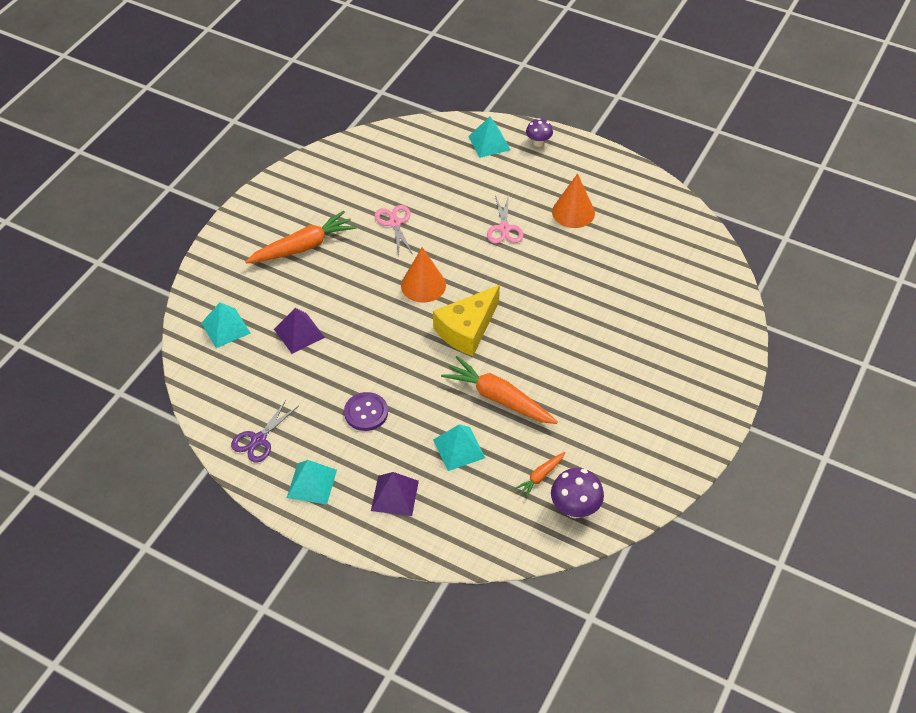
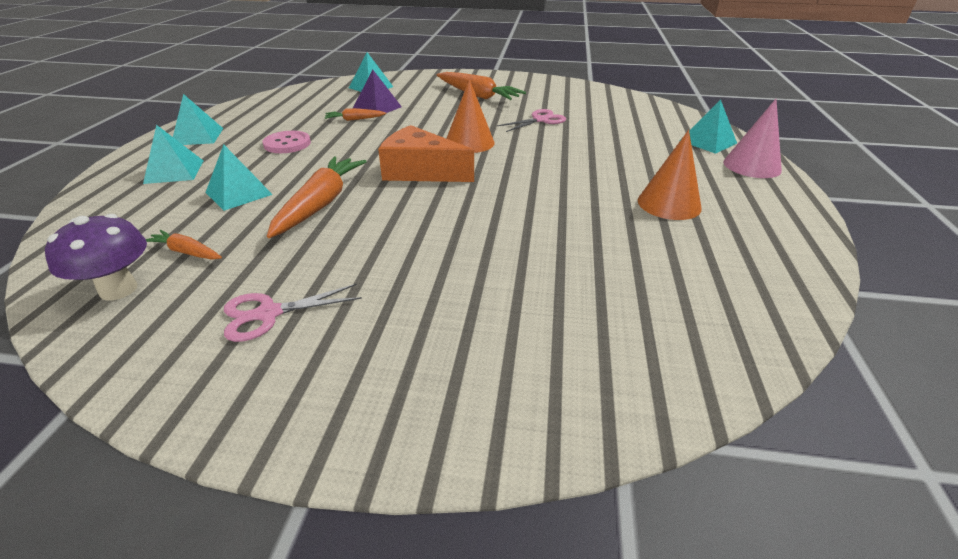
camera: 70 degrees right, 15 degrees down
purple scissors [231,399,299,463] -> none
purple button [344,392,388,431] -> pink button [263,131,311,153]
purple pyramid [371,472,419,516] -> turquoise pyramid [143,125,203,184]
yellow cheese [433,285,500,356] -> orange cheese [378,125,474,182]
pink scissors [487,194,523,244] -> pink scissors moved to [224,284,362,342]
purple mushroom [526,118,553,147] -> pink cone [723,99,782,178]
none -> orange carrot [325,108,386,121]

